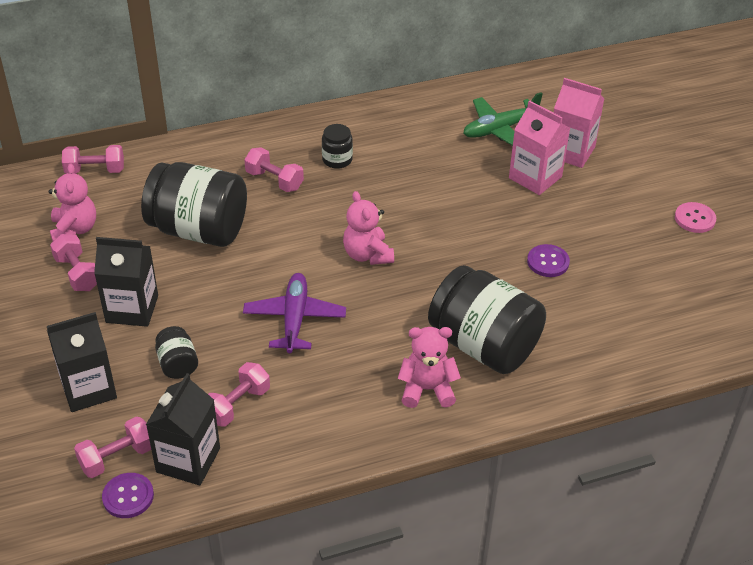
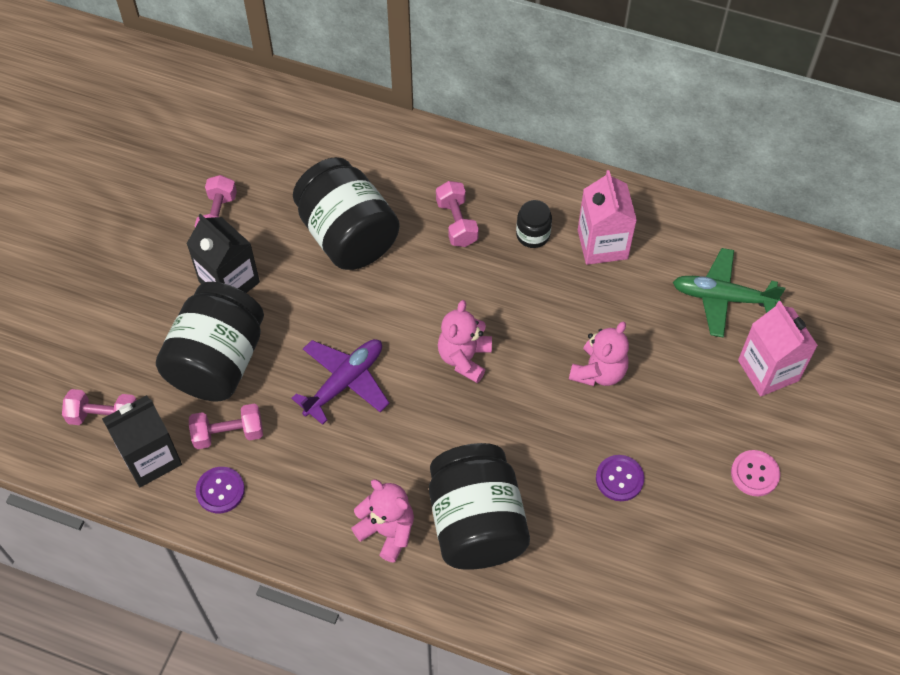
camera: 40 degrees right, 15 degrees up
black carton [47,312,117,412] -> none
pink teddy bear [49,164,96,241] -> pink teddy bear moved to [569,322,629,386]
pink dumbbell [62,145,124,174] -> none
purple button [102,473,154,518] -> purple button moved to [196,467,245,513]
black jar [155,326,198,379] -> black jar [156,282,264,402], size x2.24
pink carton [509,100,570,195] -> pink carton moved to [578,170,637,265]
pink button [675,202,716,233] -> pink button moved to [731,450,780,496]

